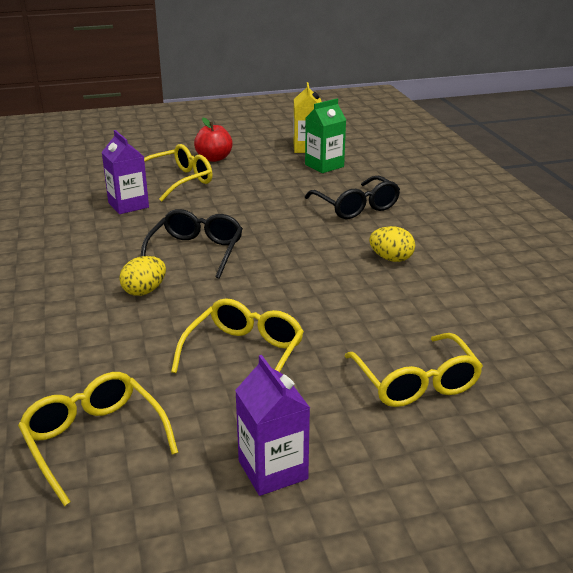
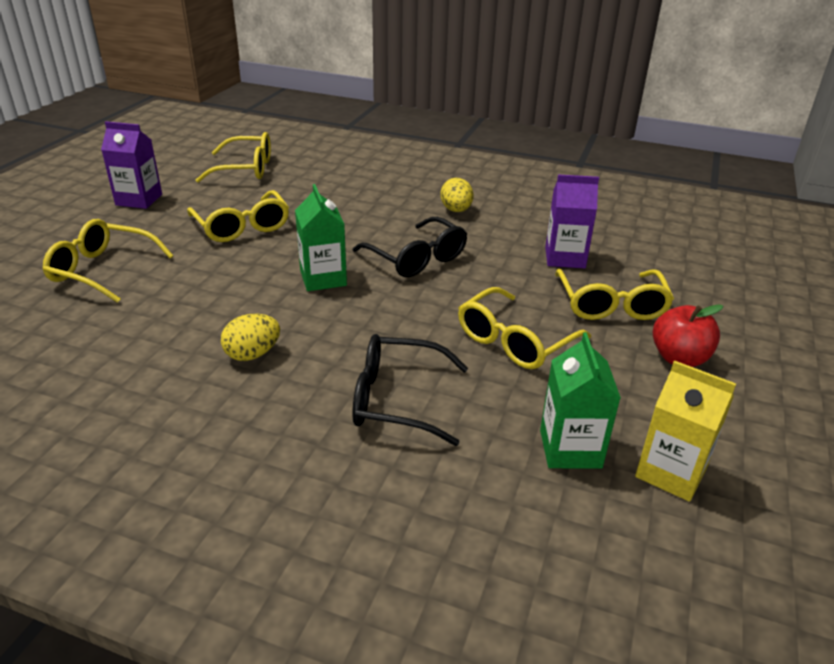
camera: 125 degrees right, 5 degrees up
yellow egg [119,256,166,296] -> yellow egg moved to [440,178,474,212]
none -> green carton [295,184,347,291]
none -> yellow glasses [458,287,591,369]

